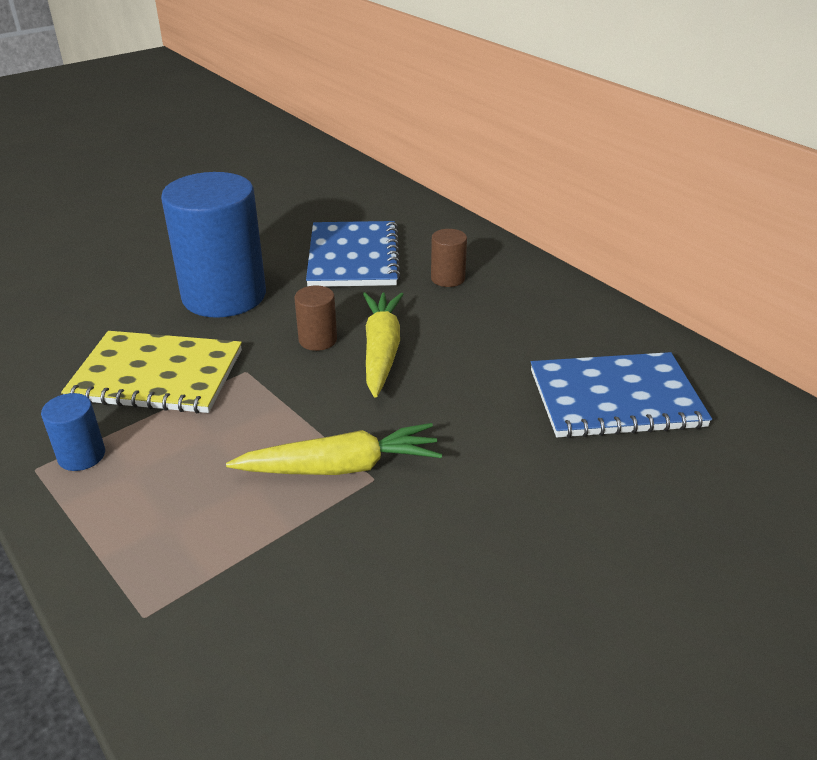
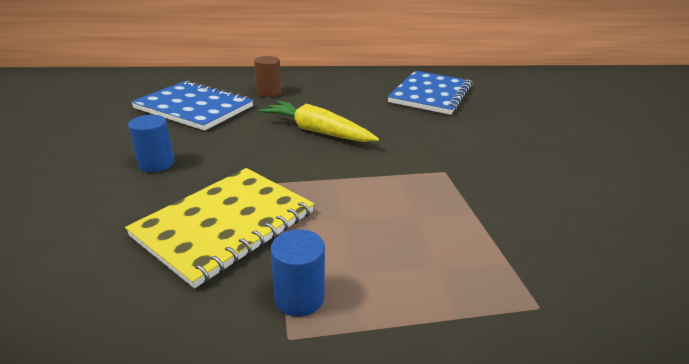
camera: 60 degrees left, 5 degrees down
blue cylinder [161,172,266,318] -> blue cylinder [128,115,174,172], size x0.43
yellow carrot [226,423,442,475] -> none
brown cylinder [294,285,337,351] -> none

